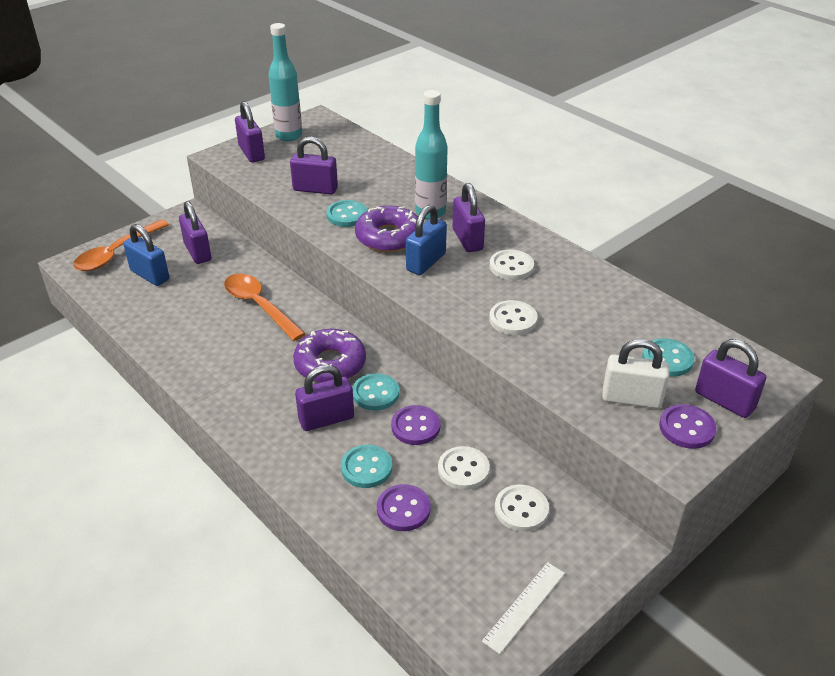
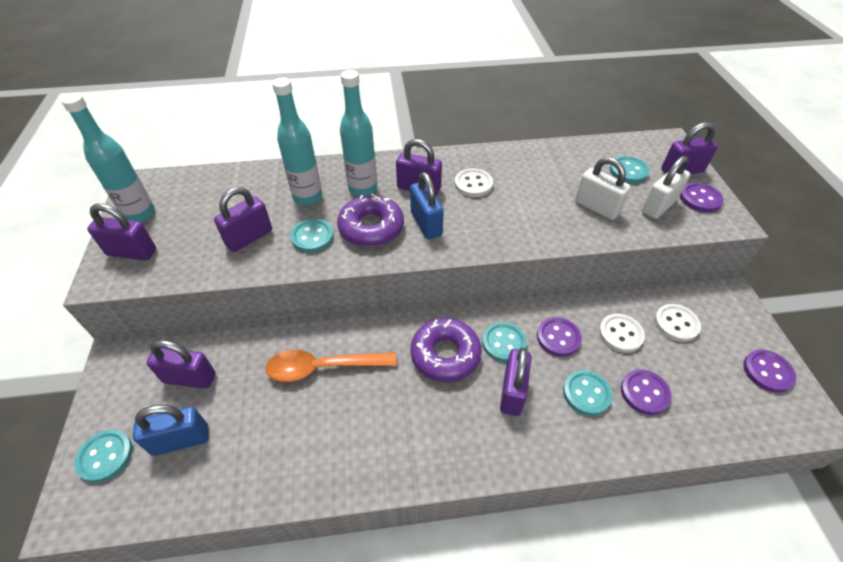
camera: 55 degrees left, 10 degrees up
orange spoon [73,220,169,271] -> turquoise button [74,430,133,483]
white ruler [482,562,565,654] -> purple button [743,349,796,393]
white button [489,300,537,335] -> none
none -> turquoise bottle [272,78,322,205]
none -> white padlock [575,157,631,220]

